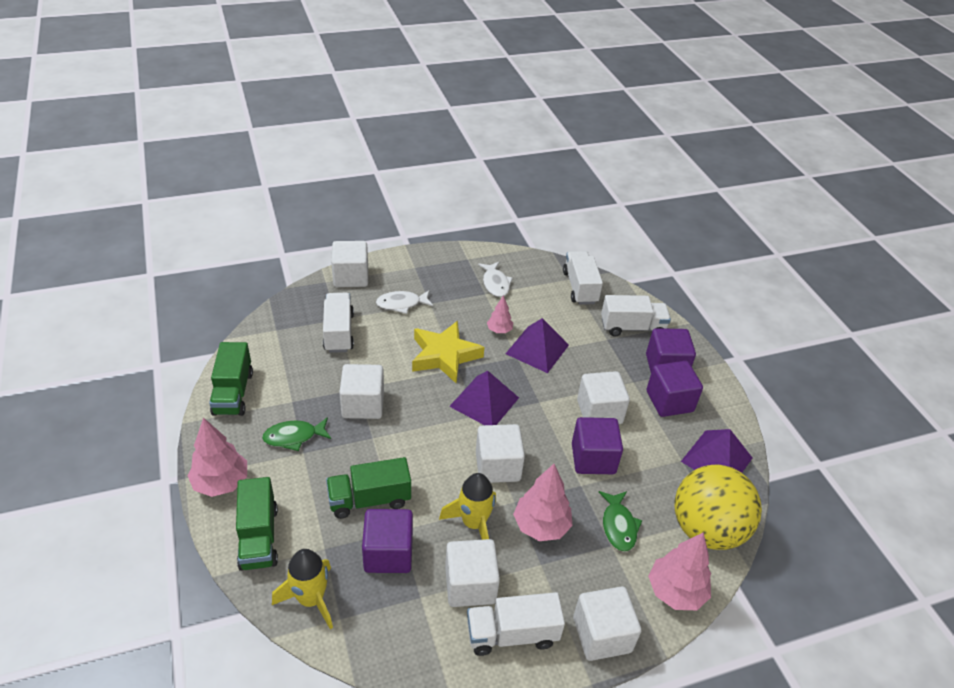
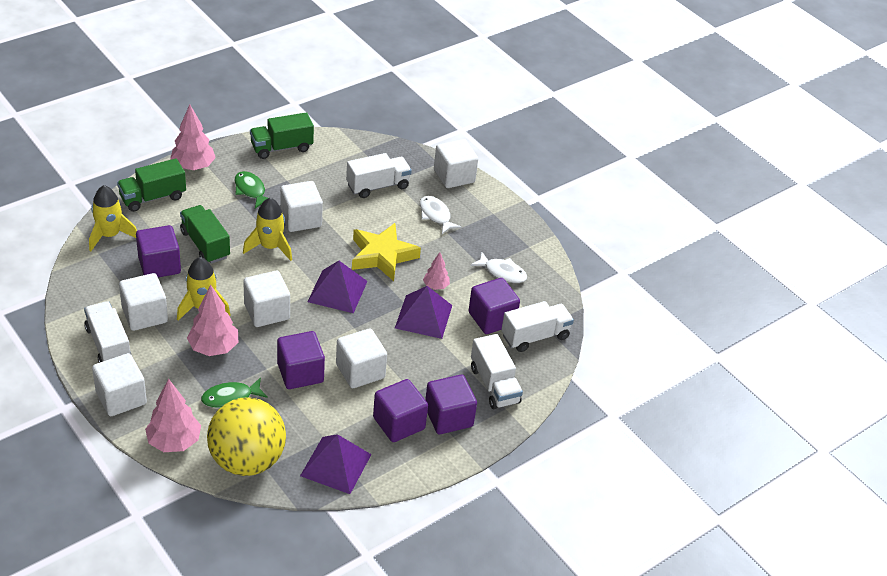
camera: 70 degrees right, 0 degrees up
white fish [478,262,513,297] -> white fish turned 120 degrees counterclockwise [470,251,527,283]
none -> yellow rocket [243,198,292,261]
none -> purple cube [468,278,520,334]

